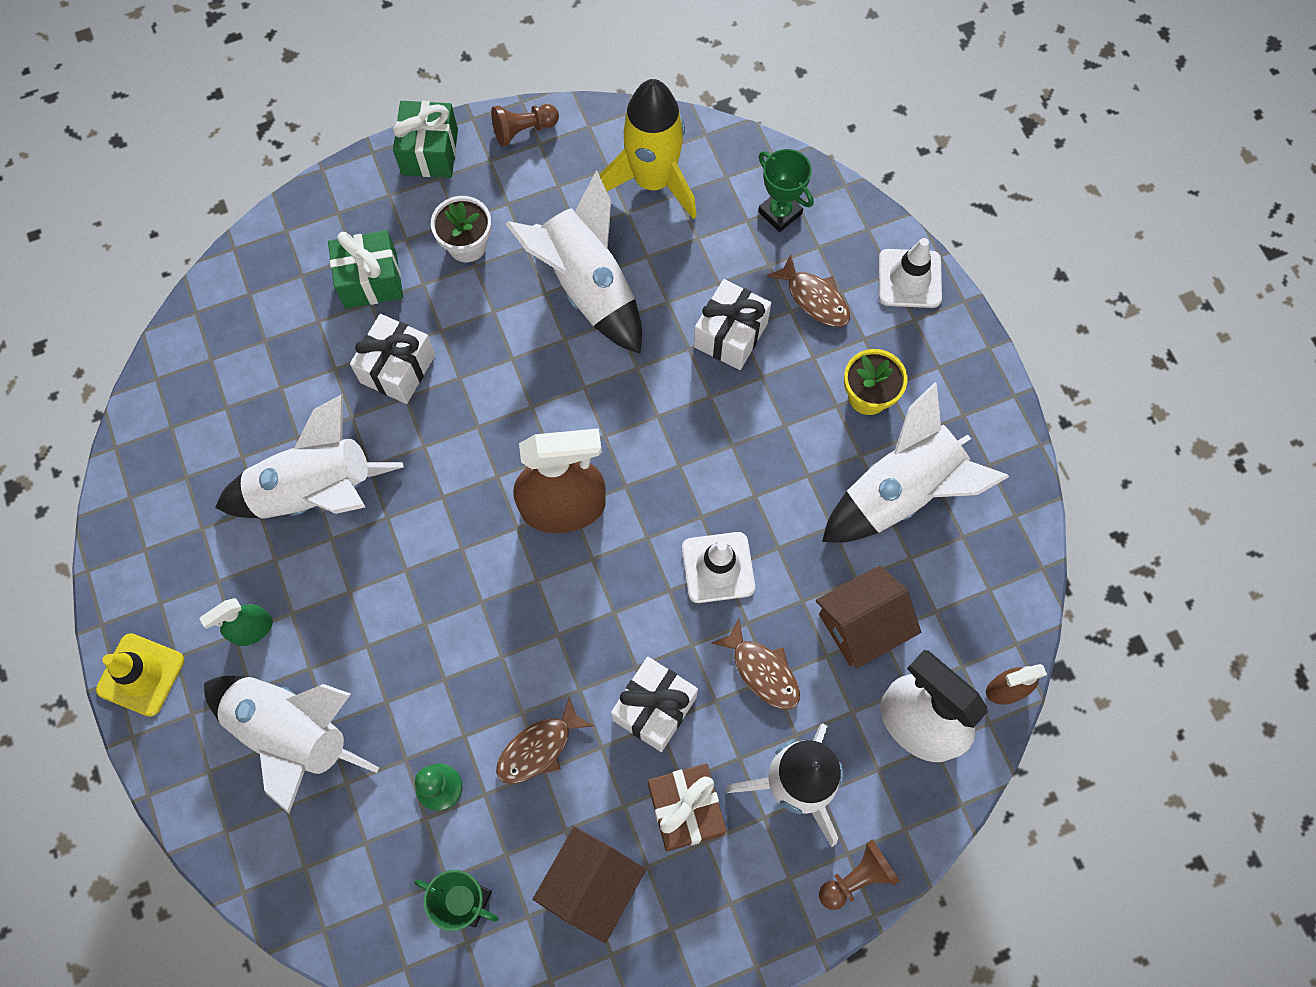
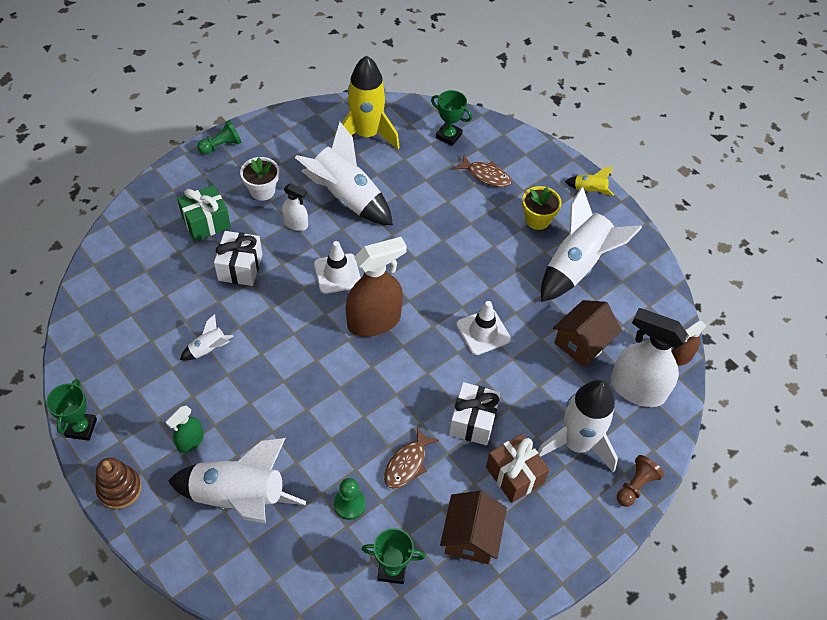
camera: 20 degrees left, 15 degrees down
yellow traffic cone [96,633,184,717] -> brown stacking toy [96,457,142,509]
white rocket [215,394,404,518] -> white rocket [180,314,234,361], size x0.45
green gift [393,101,458,178] -> green pawn [197,120,242,154]
brown pawn [491,104,559,147] -> none
white gift [694,279,771,370] -> none
brown fish [711,619,800,710] -> none
white traffic cone [879,238,942,308] -> white traffic cone moved to [314,241,361,294]
none -> green trophy [46,379,97,441]
none -> white spray bottle [282,183,308,231]
none -> yellow rocket [565,167,614,196]

